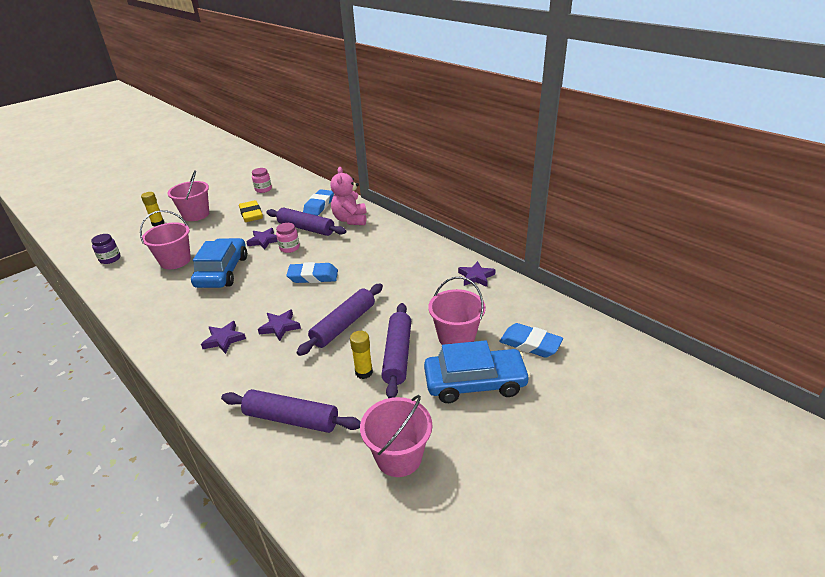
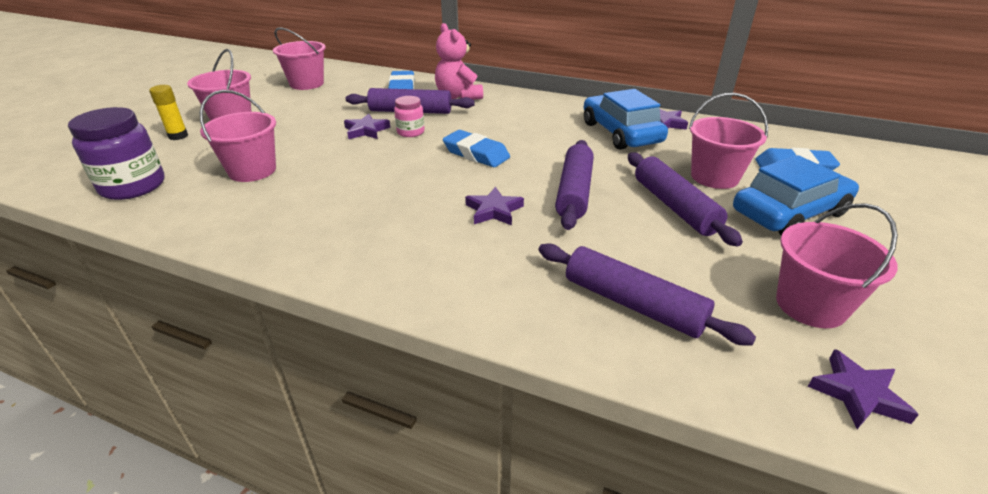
camera: 25 degrees left, 0 degrees up
purple jar [91,234,121,264] -> purple jar [68,107,165,200], size x1.82
blue car [191,238,247,288] -> blue car moved to [584,89,668,150]
purple star [201,321,246,354] -> purple star moved to [808,349,919,429]
purple rolling pin [221,389,361,433] -> purple rolling pin turned 45 degrees clockwise [539,243,756,345]
yellow eraser [239,200,263,222] -> none
pink jar [252,168,272,193] -> pink bucket [273,27,326,90]
blue eraser [286,262,338,283] -> blue eraser turned 60 degrees clockwise [443,130,510,167]
yellow glue stick [350,331,373,379] -> none

